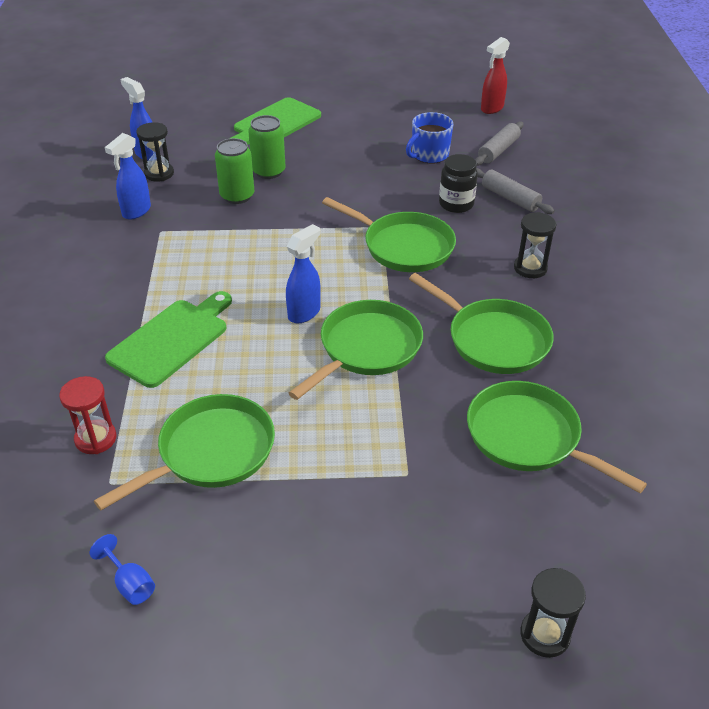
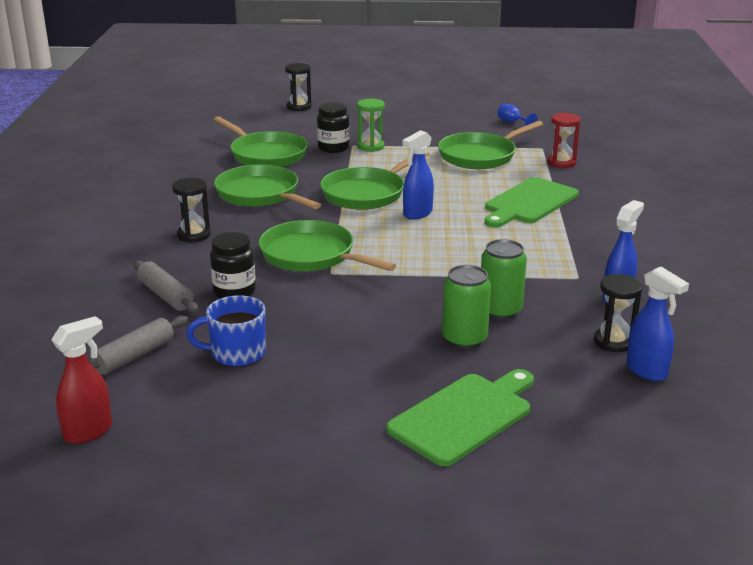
camera: 175 degrees left, 15 degrees down
blue mug [406,112,453,164] -> blue mug turned 150 degrees counterclockwise [186,295,266,367]
none -> black jar [317,102,350,153]
none -> green hourglass [357,99,385,152]

